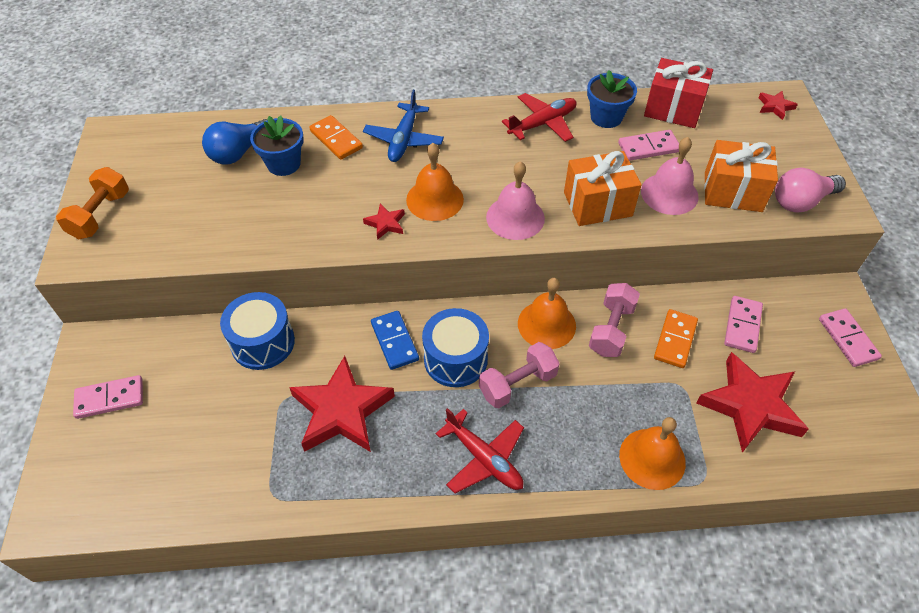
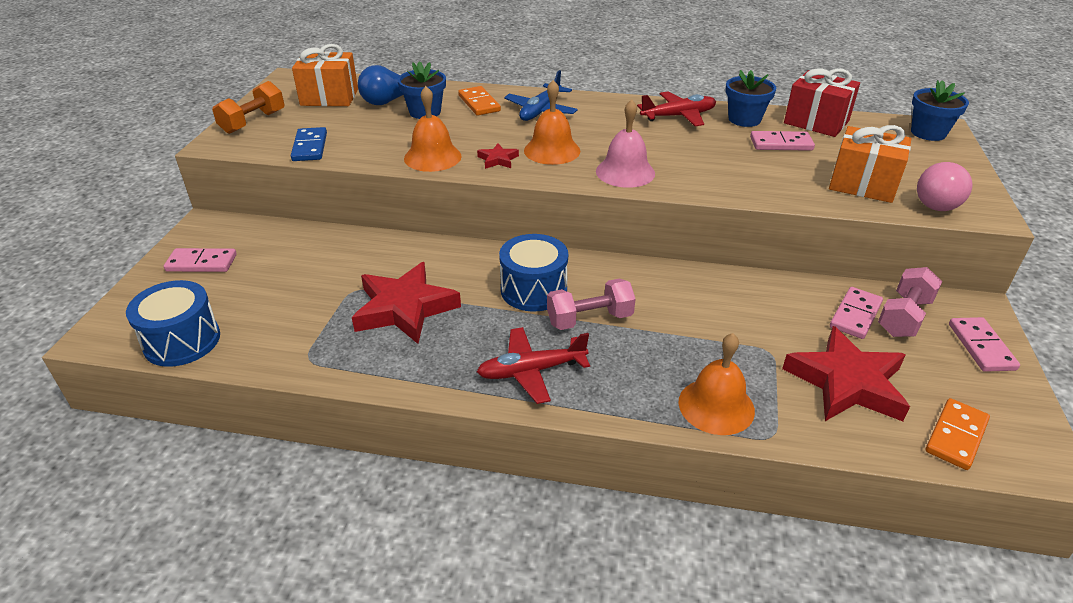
camera: 15 degrees right, 15 degrees down
blue drum [220,292,295,370] -> blue drum moved to [126,280,220,367]
blue domino [371,311,419,370] -> blue domino moved to [291,127,327,161]
red plane [436,408,524,494] -> red plane turned 105 degrees clockwise [477,327,590,404]
orange bell [518,278,576,349] -> orange bell moved to [404,86,462,172]
orange gift [564,151,642,226] -> orange gift moved to [292,44,358,106]
pink dumbbell [589,283,640,357] -> pink dumbbell moved to [878,267,942,337]
pink bell [641,137,699,215] -> none
orange domino [654,309,698,368] -> orange domino moved to [925,398,990,470]
red star [759,91,798,120] -> blue flower pot [911,80,969,141]
pink light bulb [775,168,846,213] -> pink light bulb turned 45 degrees counterclockwise [917,162,972,211]

